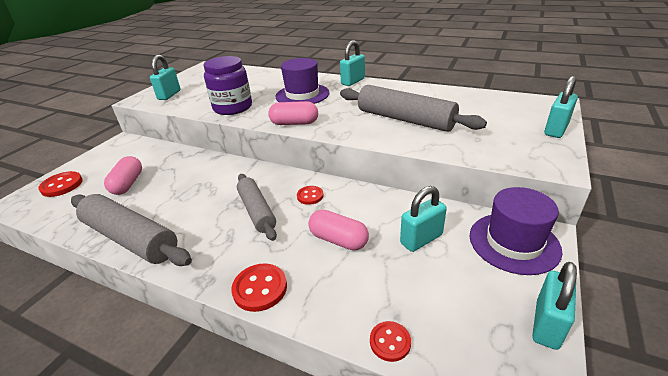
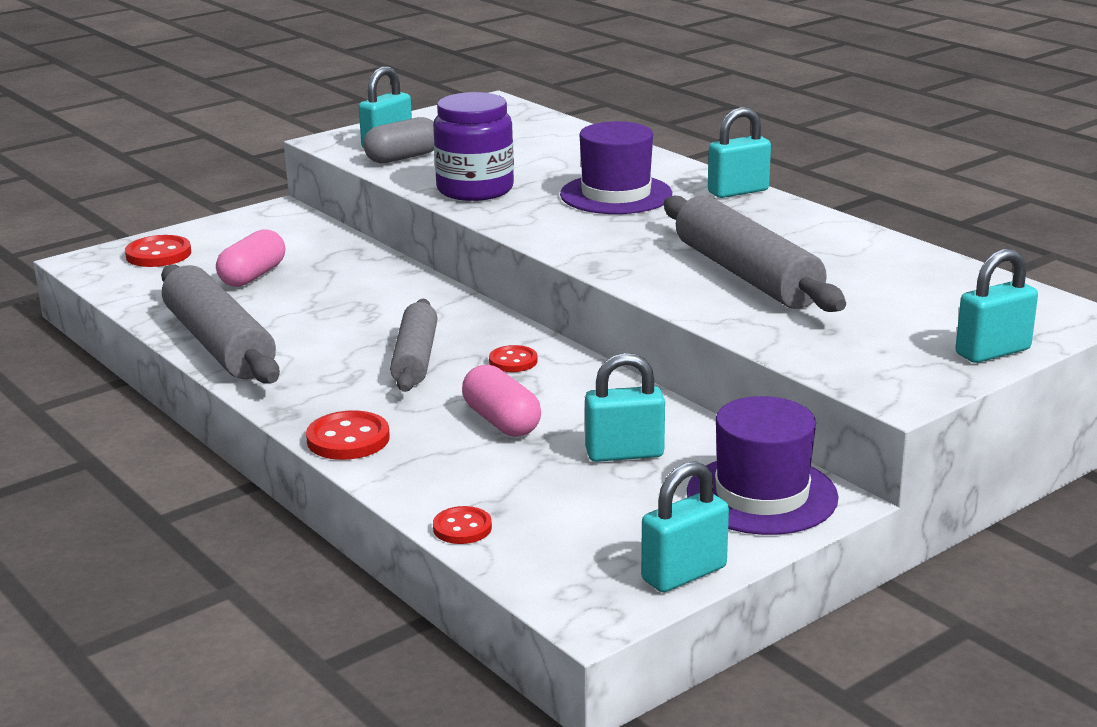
camera: 25 degrees right, 10 degrees down
pink capsule [268,101,318,125] -> none
none -> grey capsule [363,117,434,163]

